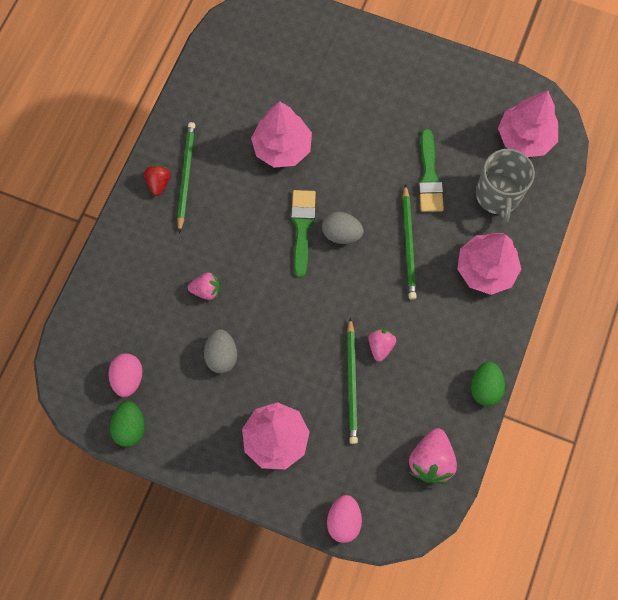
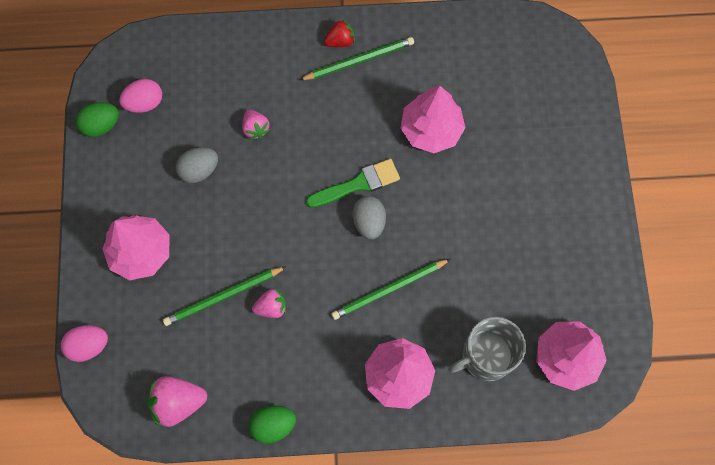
camera: 65 degrees right, 0 degrees up
green brush [418,129,444,212] -> none

